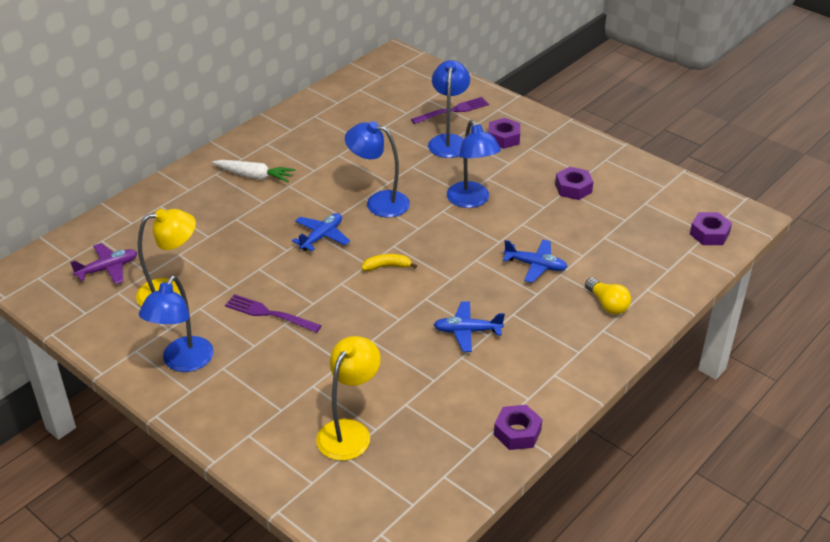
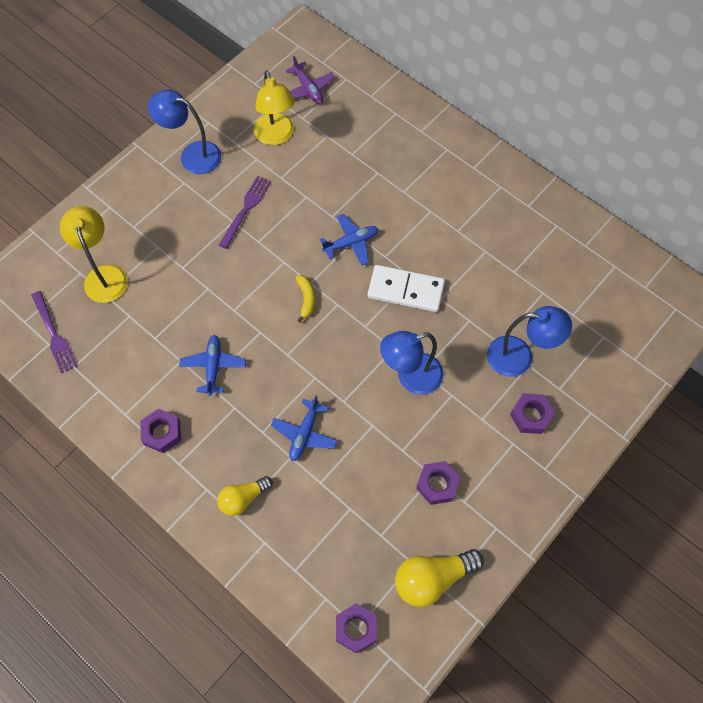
camera: 90 degrees right, 25 degrees up
white carrot [212,160,295,182] -> none
blue plane [292,213,350,251] -> blue plane turned 60 degrees counterclockwise [320,214,378,266]
yellow lamp [316,336,381,461] -> yellow lamp turned 135 degrees counterclockwise [60,206,128,303]
blue lamp [345,121,410,217] -> white domino [367,265,445,312]
purple fork [411,97,489,124] -> purple fork moved to [31,291,77,373]
purple nut [494,405,542,450] -> purple nut moved to [140,408,181,453]
none -> yellow light bulb [395,549,484,607]

